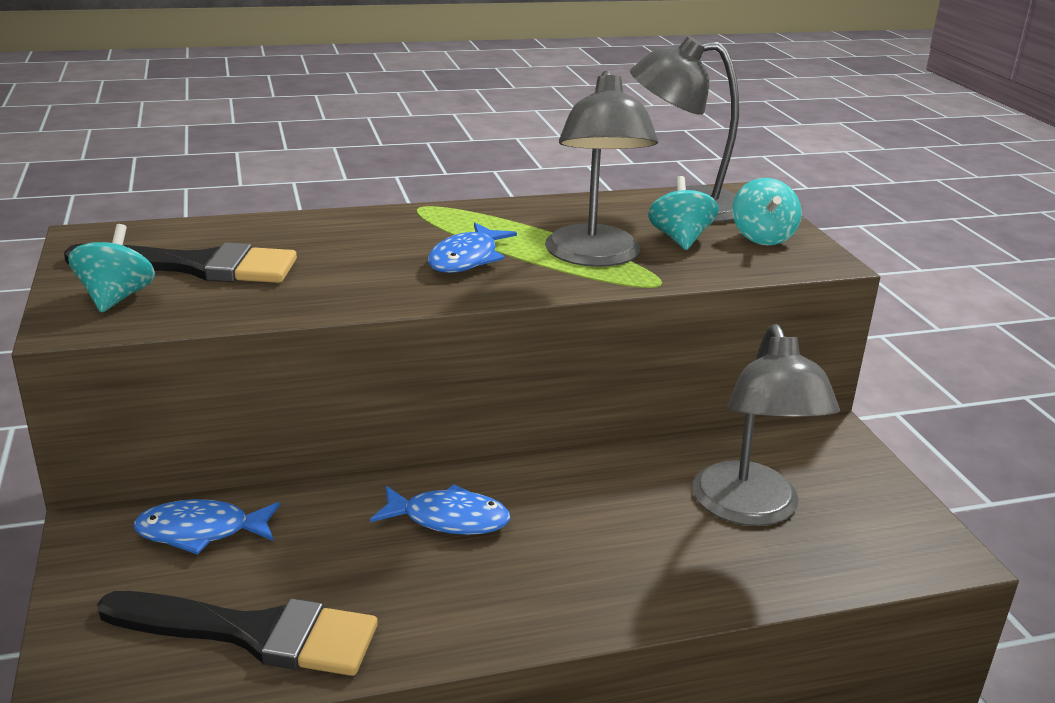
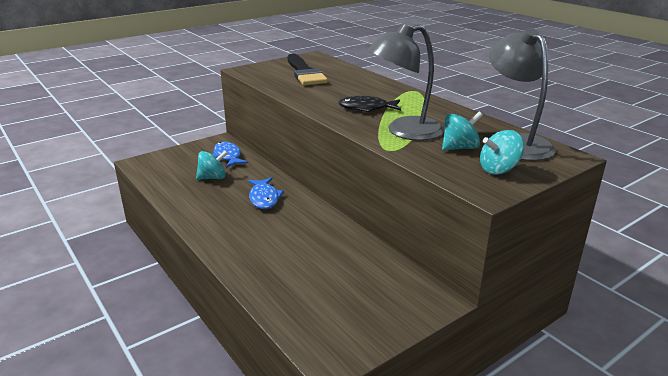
camera: 70 degrees right, 0 degrees up
turquoise spinning top [68,224,155,313] -> turquoise spinning top moved to [196,150,228,180]
black brush [97,591,378,676] -> none
blue fish [428,223,517,273] -> black fish [338,96,401,112]
grey lamp [693,324,840,526] -> none

